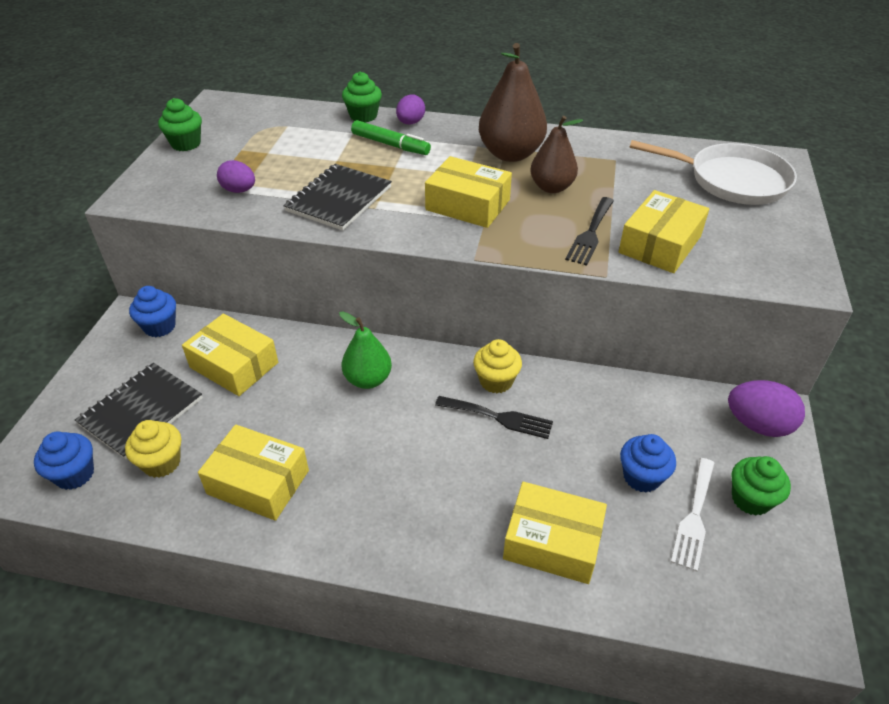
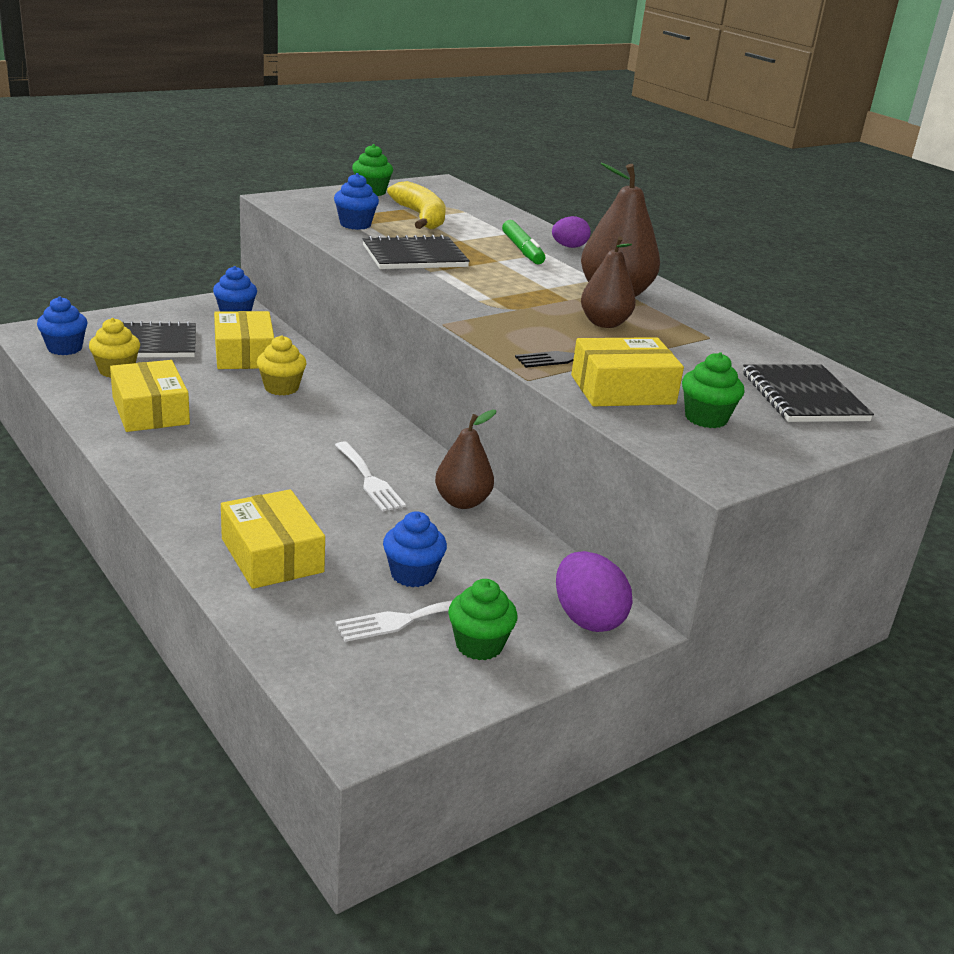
camera: 40 degrees right, 15 degrees down
purple egg [217,160,255,193] -> blue cupcake [334,173,379,230]
green pear [339,311,392,389] -> none
green cupcake [342,71,382,123] -> green cupcake moved to [682,352,744,428]
yellow box [425,156,512,228] -> none
black fork [435,396,553,439] -> white fork [335,441,406,511]
yellow cupcake [473,339,522,393] -> yellow cupcake moved to [257,335,307,395]
white pan [629,140,797,205] -> black notebook [743,364,874,422]
none -> yellow banana [387,181,446,229]
none -> brown pear [435,410,496,509]

